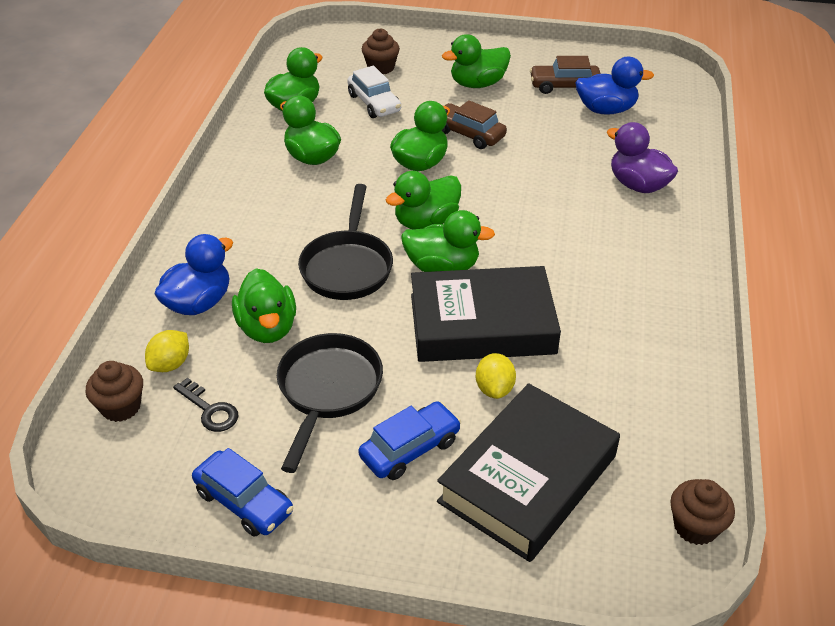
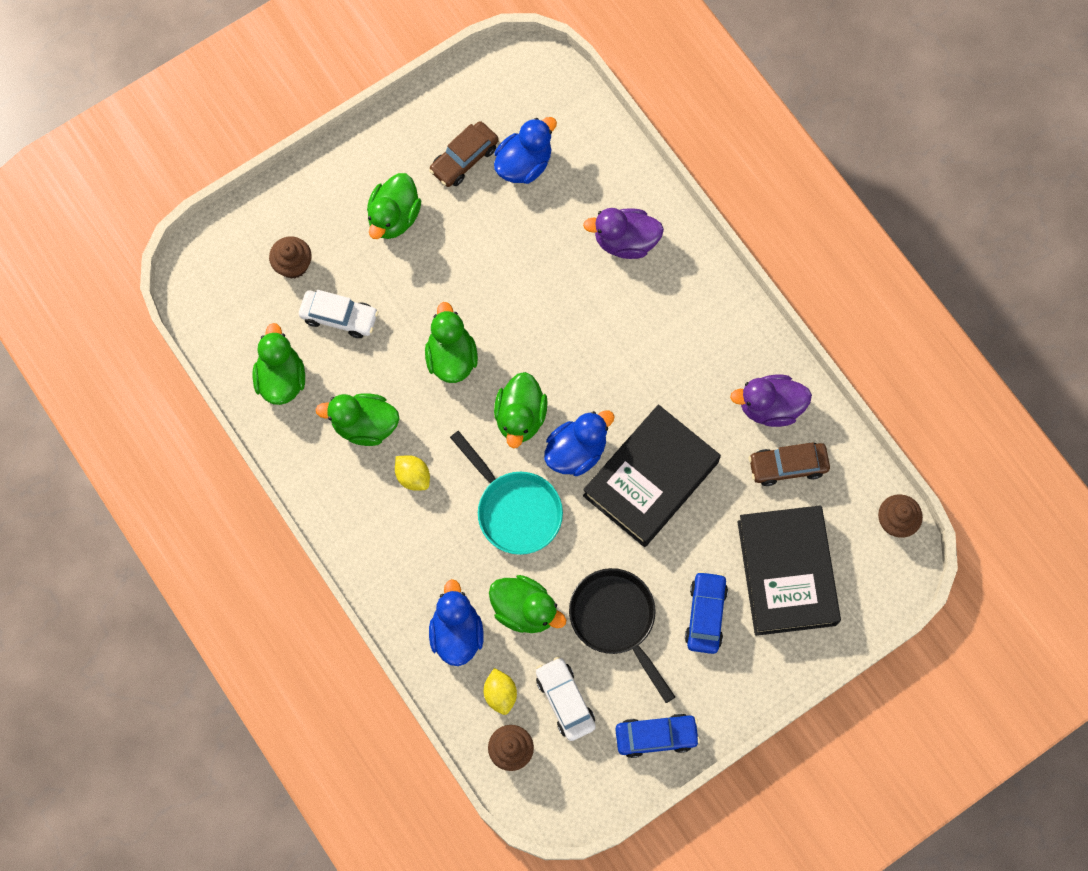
camera: 45 degrees left, 30 degrees up
black key [173,377,238,432] -> white car [536,657,596,741]
black pan [298,184,393,300] -> turquoise pan [450,431,563,555]
green duck [401,210,495,272] -> blue duck [544,411,615,476]
brown car [442,100,507,149] -> brown car moved to [749,442,830,486]
yellow lemon [476,353,516,399] -> yellow lemon moved to [395,455,430,491]
none -> purple duck [730,375,812,427]

